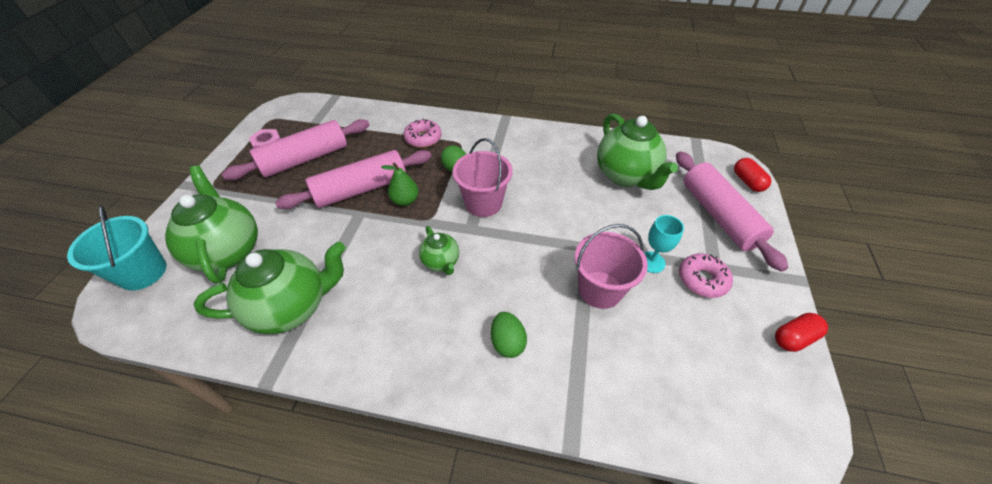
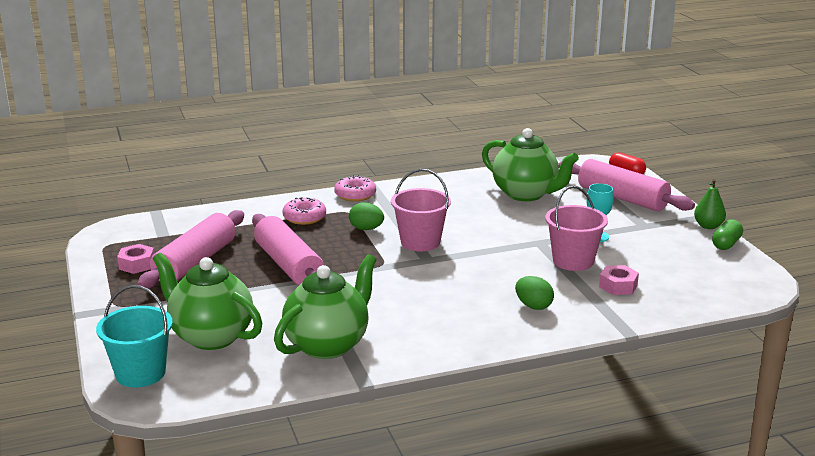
camera: 30 degrees left, 25 degrees down
pink rolling pin [275,150,431,209] -> pink rolling pin turned 60 degrees counterclockwise [252,214,324,285]
green pear [381,162,419,206] -> green pear moved to [694,179,726,229]
green teapot [419,226,459,275] -> none
pink donut [679,253,733,298] -> pink donut moved to [334,175,376,202]
red capsule [775,313,828,352] -> green capsule [712,219,743,250]
none -> pink nut [599,265,639,295]

